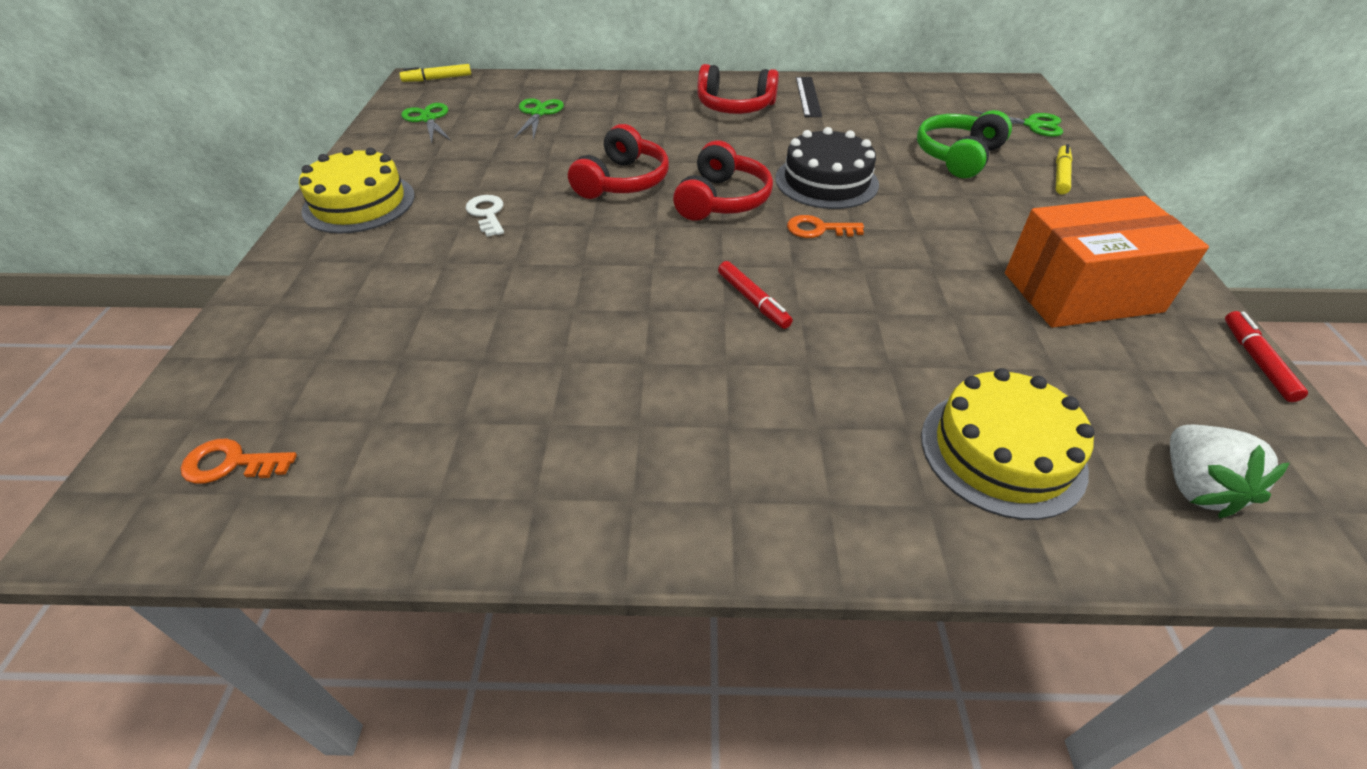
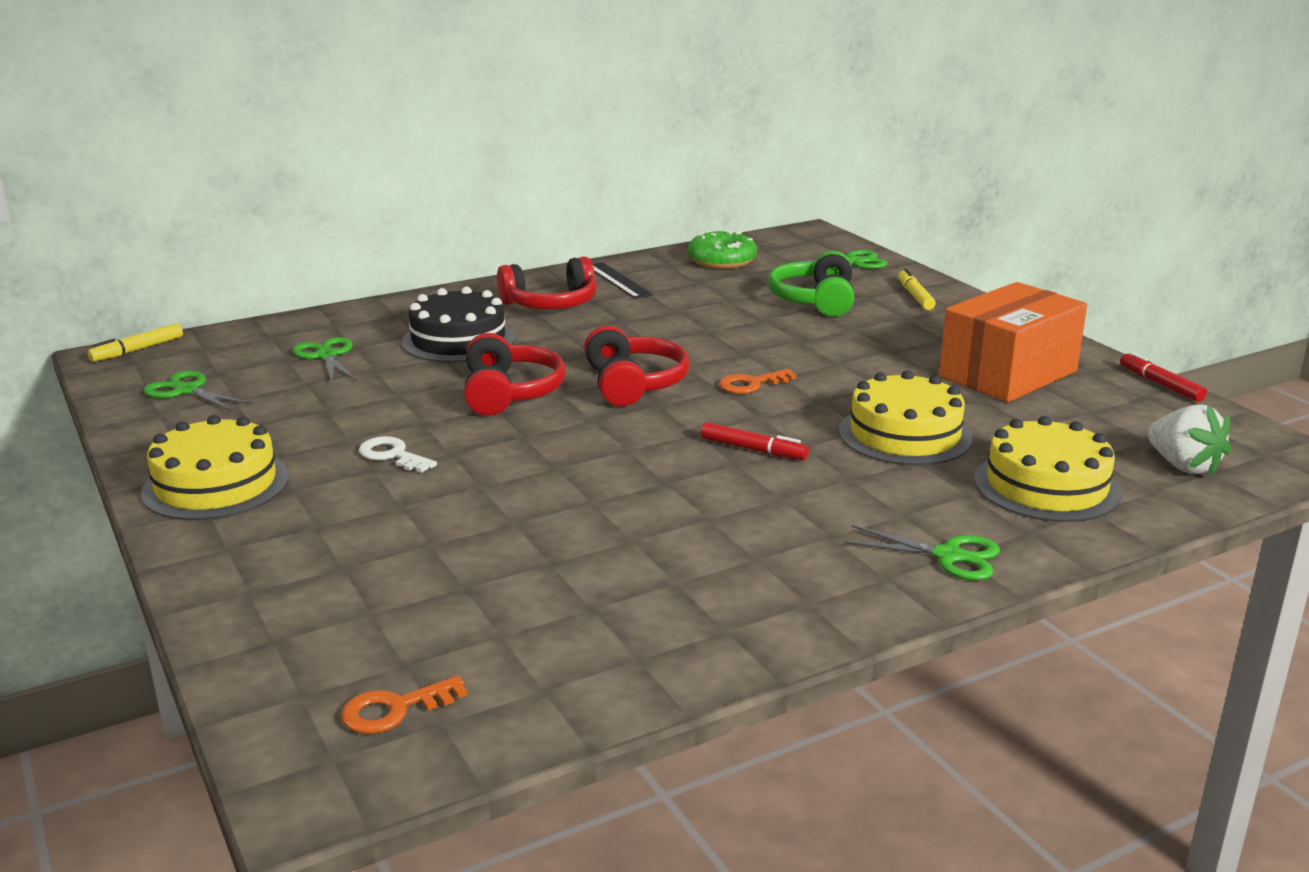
camera: 30 degrees left, 20 degrees down
black cake [775,127,879,209] -> black cake moved to [402,287,515,363]
none -> green donut [687,230,757,269]
none -> yellow cake [839,371,972,466]
none -> green scissors [844,525,1000,580]

